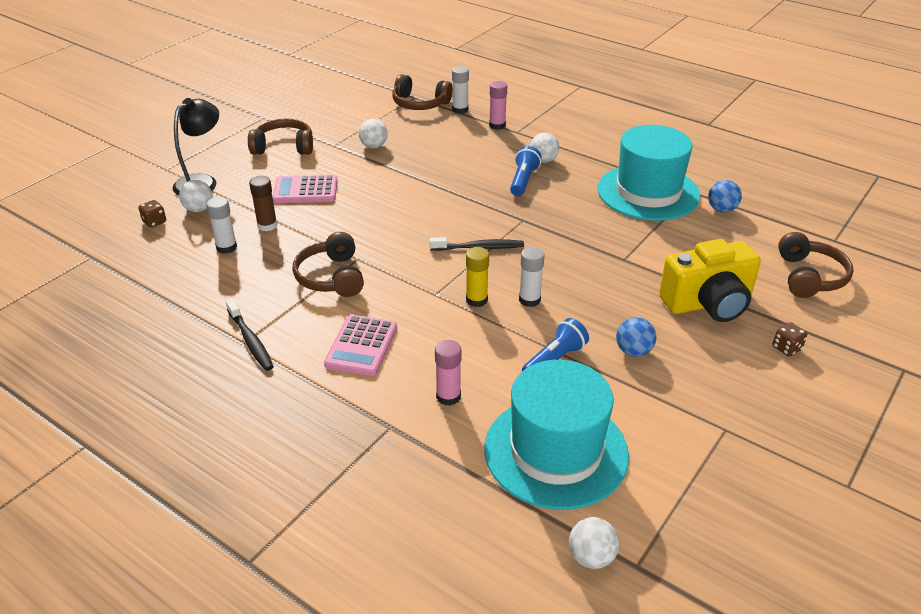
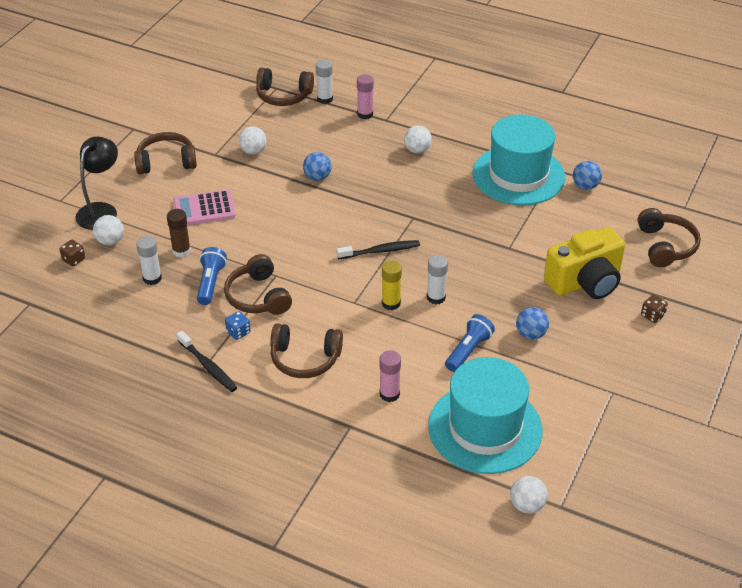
camera: 10 degrees left, 5 degrees up
pink calculator [324,315,397,376] -> brown headphones [270,323,343,378]
blue flashlight [510,146,542,196] -> blue flashlight moved to [197,247,227,305]
none -> blue dice [225,311,251,340]
none -> blue ball [303,152,331,181]

